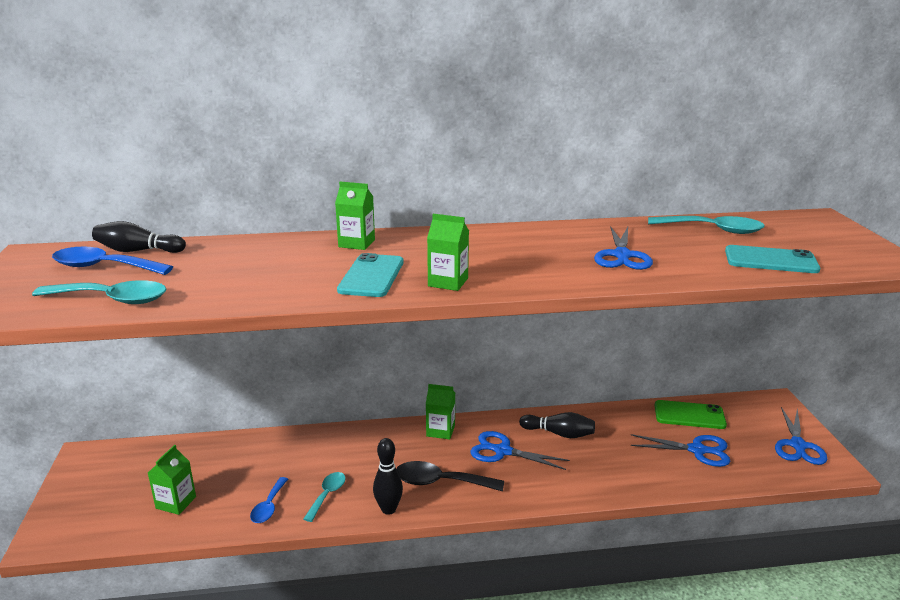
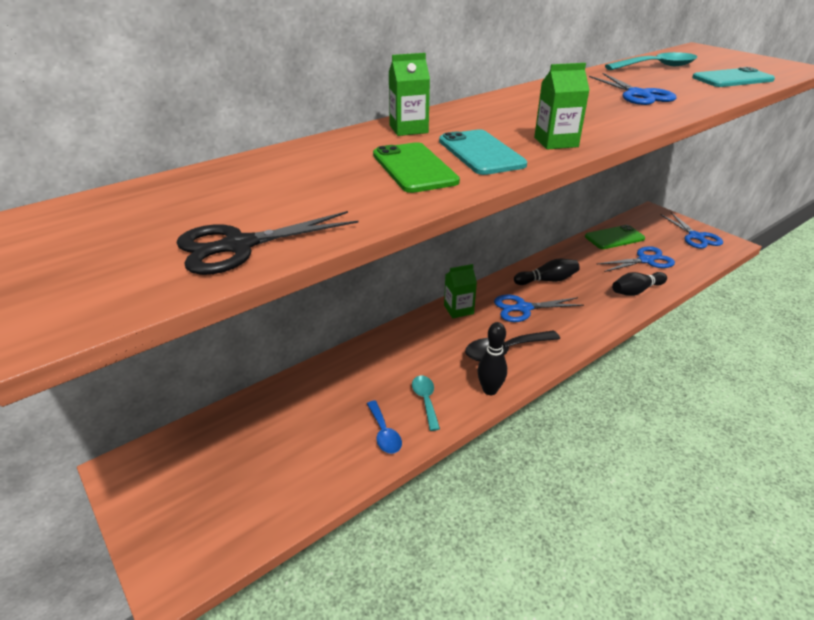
camera: 30 degrees left, 10 degrees up
turquoise spoon [32,280,166,304] -> black scissors [177,211,359,275]
blue spoon [52,246,173,275] -> none
black bowling pin [92,221,186,253] -> black bowling pin moved to [612,272,667,296]
green carton [148,445,196,515] -> none
none -> green phone [373,142,460,193]

